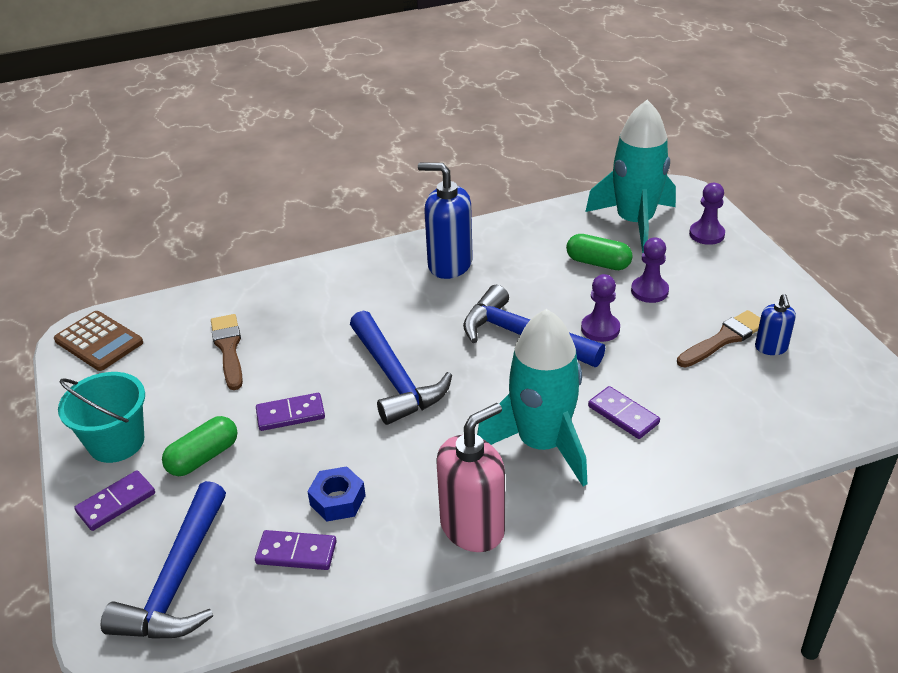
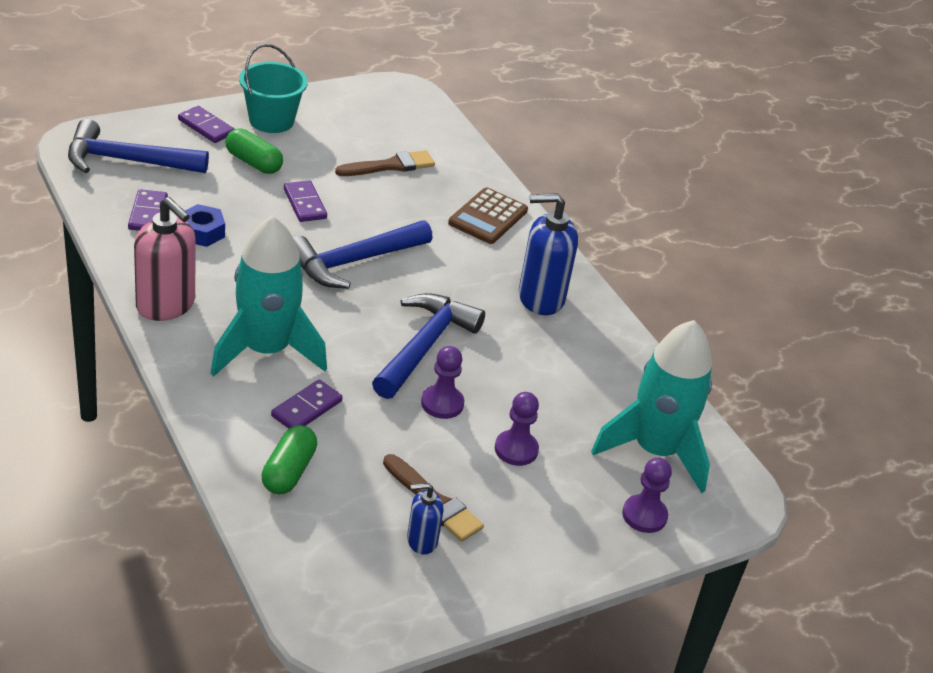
camera: 75 degrees right, 0 degrees up
brown calculator [54,311,143,371] -> brown calculator moved to [448,187,528,244]
blue soap dispenser [418,162,473,279] -> blue soap dispenser turned 105 degrees counterclockwise [519,193,578,315]
green capsule [566,234,633,270] -> green capsule moved to [261,425,317,494]

